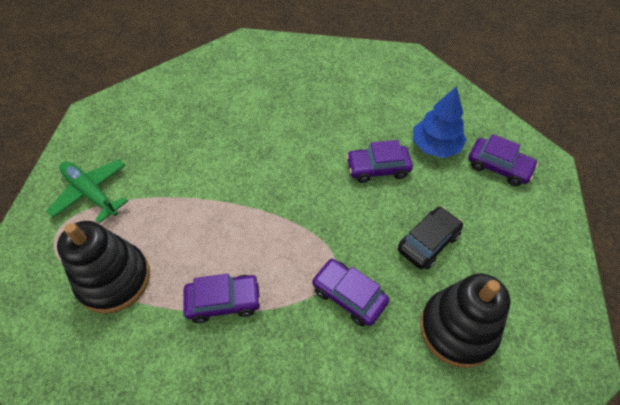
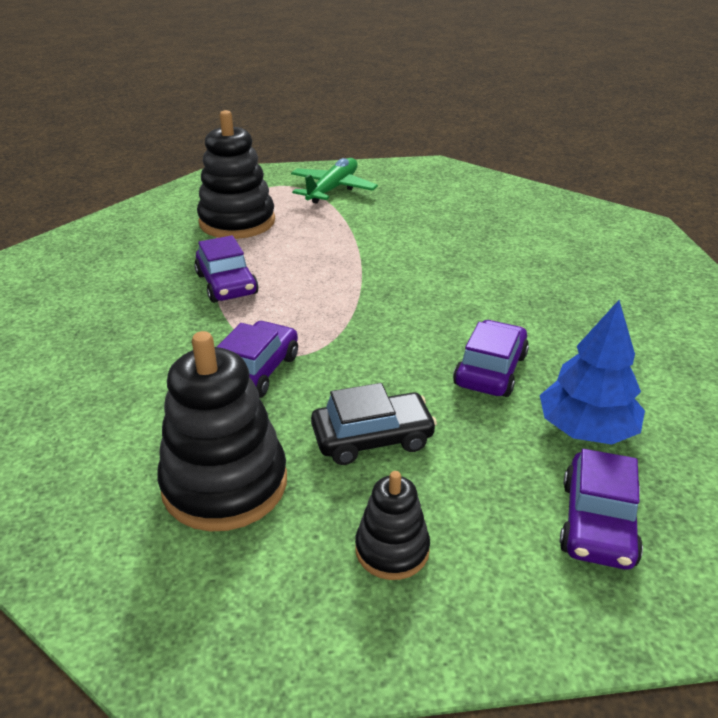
camera: 75 degrees right, 20 degrees down
purple car [346,140,413,183] -> purple car turned 45 degrees clockwise [453,320,529,397]
black car [398,207,463,269] -> black car turned 45 degrees counterclockwise [311,383,437,465]
none -> black stacking toy [355,471,430,580]

